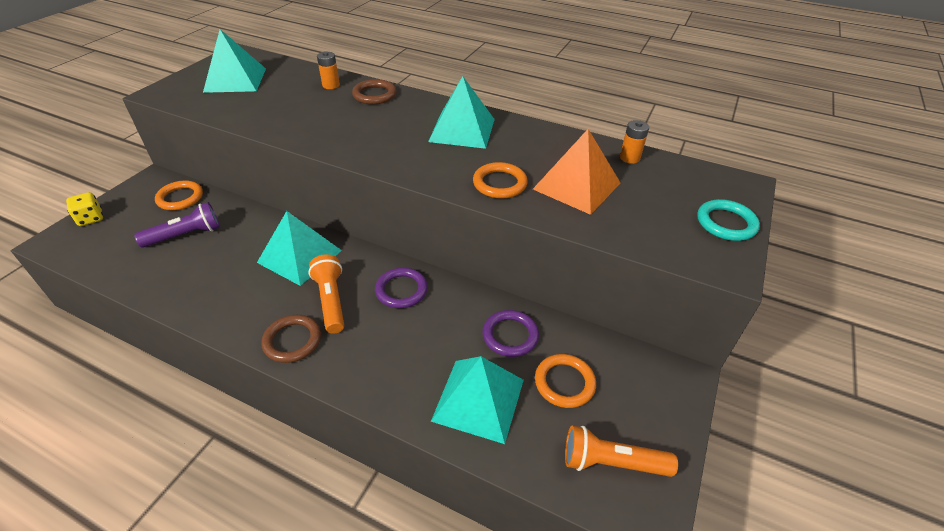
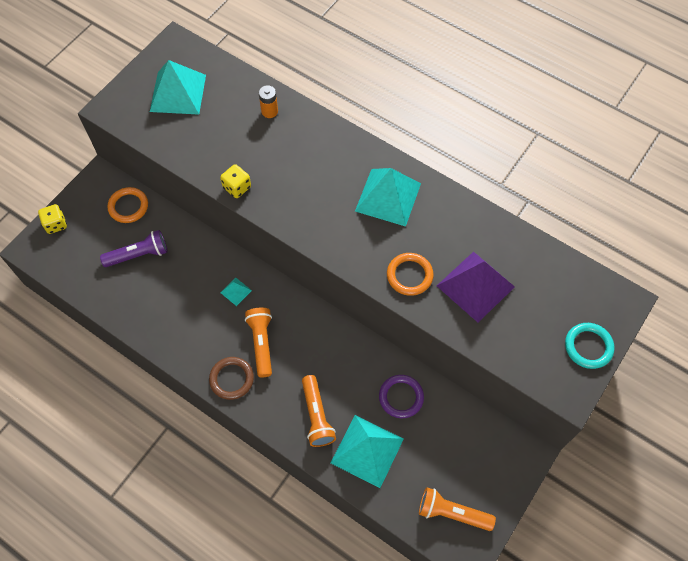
camera: 10 degrees right, 20 degrees up
turquoise pyramid [257,211,342,286] -> turquoise pyramid [221,278,252,306], size x0.45
brown ring [352,79,397,104] -> none
purple ring [375,268,428,308] -> none
orange pyramid [533,129,621,215] -> purple pyramid [437,251,515,322]
orange ring [535,354,596,408] -> none
orange battery [620,120,649,164] -> none
none -> yellow dice [220,164,251,198]
none -> orange flashlight [302,375,336,447]

